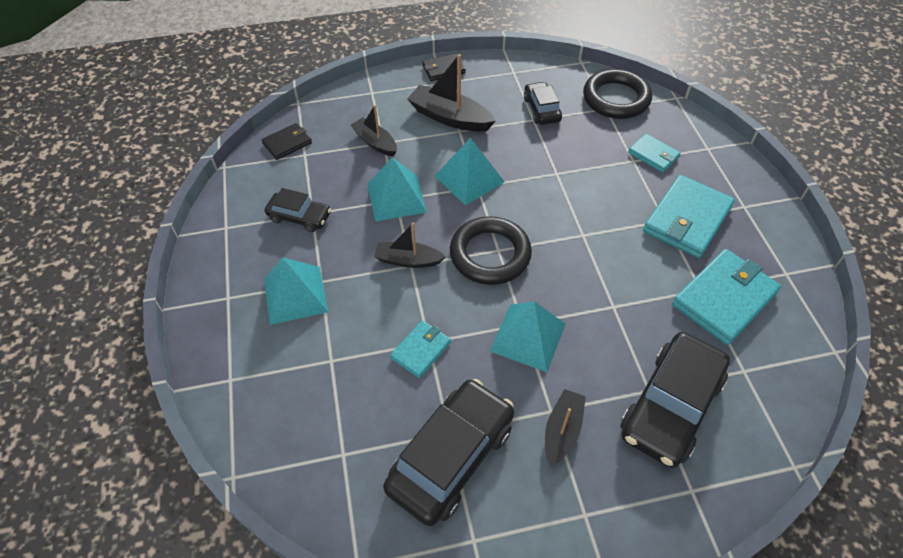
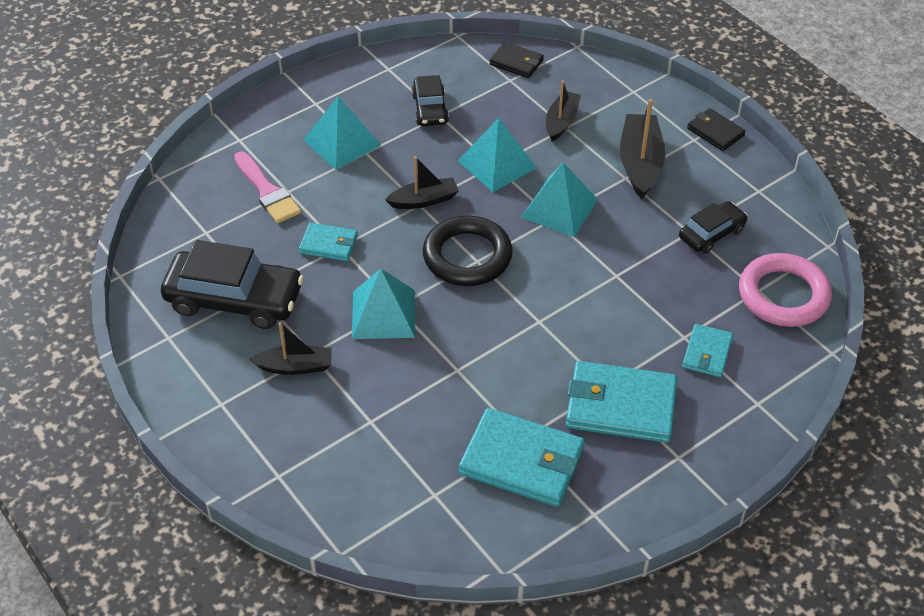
camera: 65 degrees right, 5 degrees down
black boat [375,223,446,268] -> black boat turned 90 degrees clockwise [385,156,459,209]
black ring [583,69,652,119] -> pink ring [739,253,832,327]
black car [620,332,730,468] -> none
none -> pink brush [234,151,301,223]

